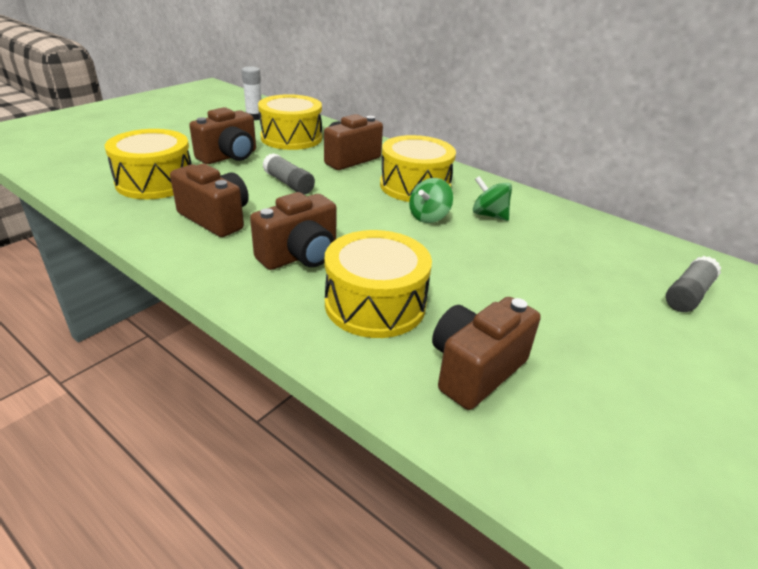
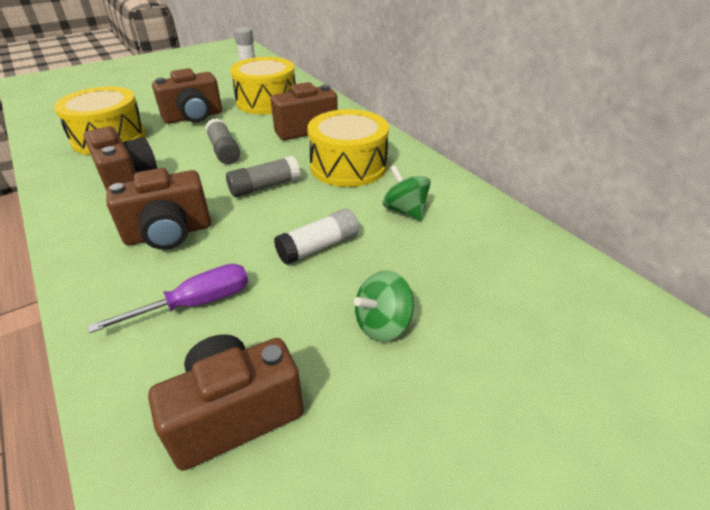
camera: 20 degrees right, 5 degrees up
yellow drum [324,230,432,338] -> purple screwdriver [88,264,248,333]
green spinning top [409,178,453,223] -> green spinning top moved to [354,271,414,342]
grey glue stick [666,256,721,312] -> grey glue stick moved to [226,156,300,197]
none -> white glue stick [274,209,359,265]

